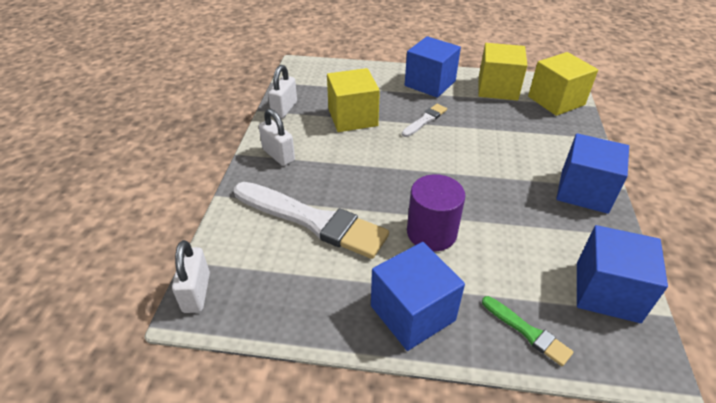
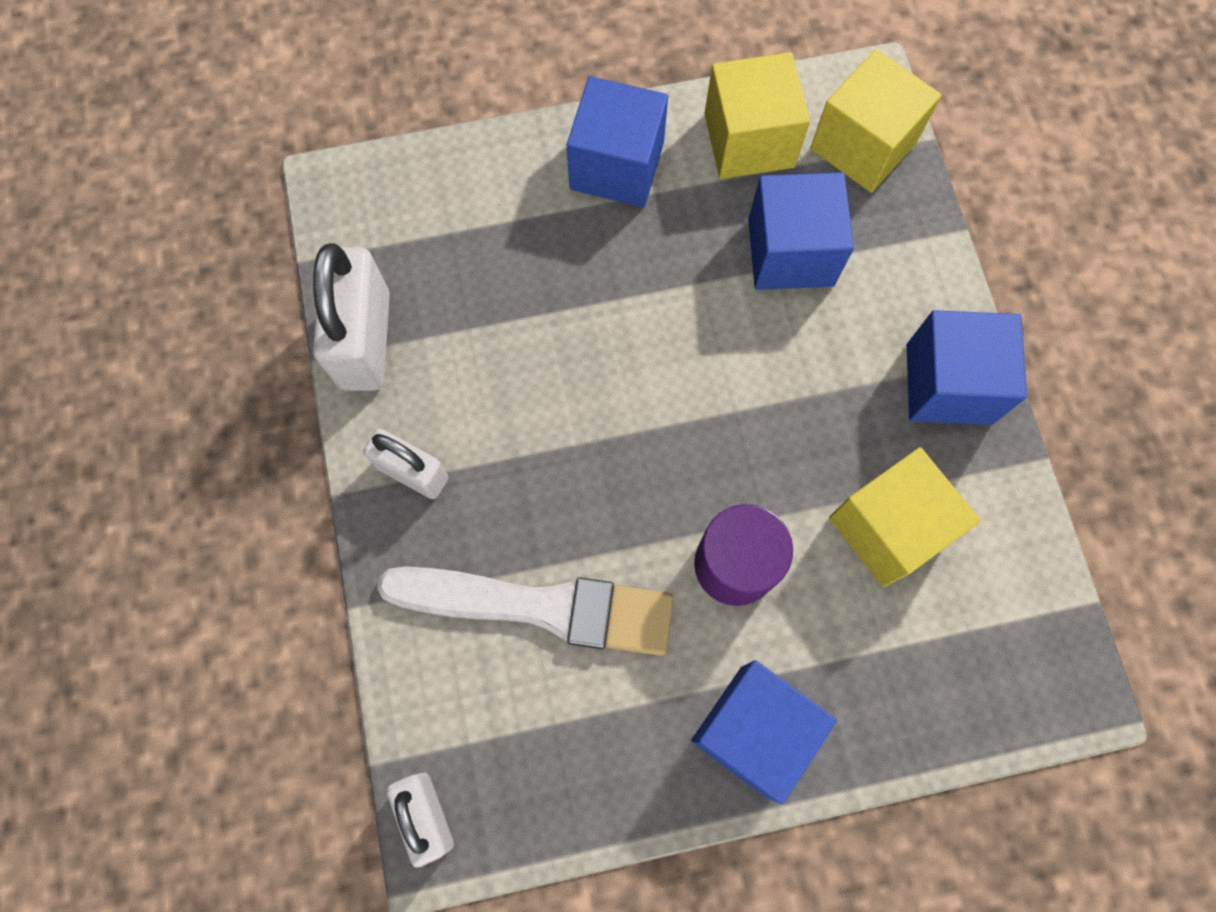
camera: 20 degrees left, 30 degrees up
white padlock [268,65,297,119] -> white padlock [313,243,390,391], size x1.61
yellow cube [327,68,380,132] -> yellow cube moved to [829,447,981,587]
white brush [402,104,447,137] -> none
green brush [482,296,573,366] -> none
blue cube [577,225,668,323] -> blue cube moved to [748,172,854,290]

